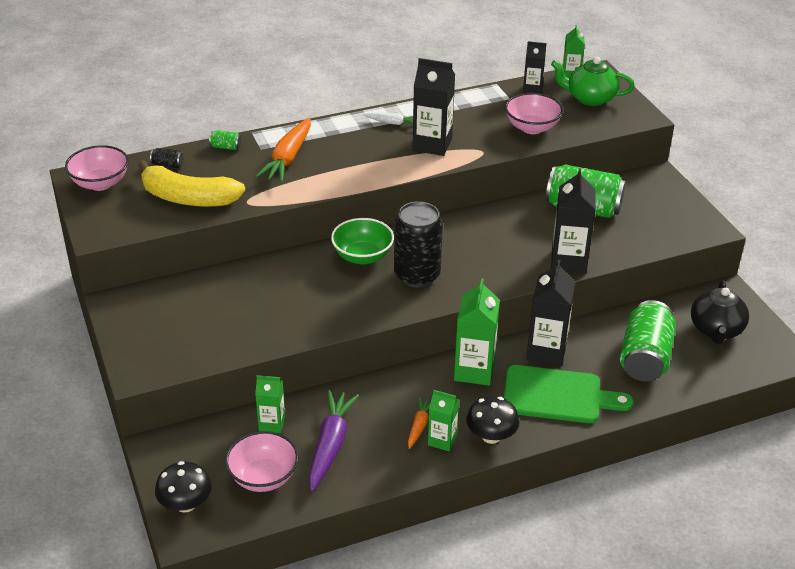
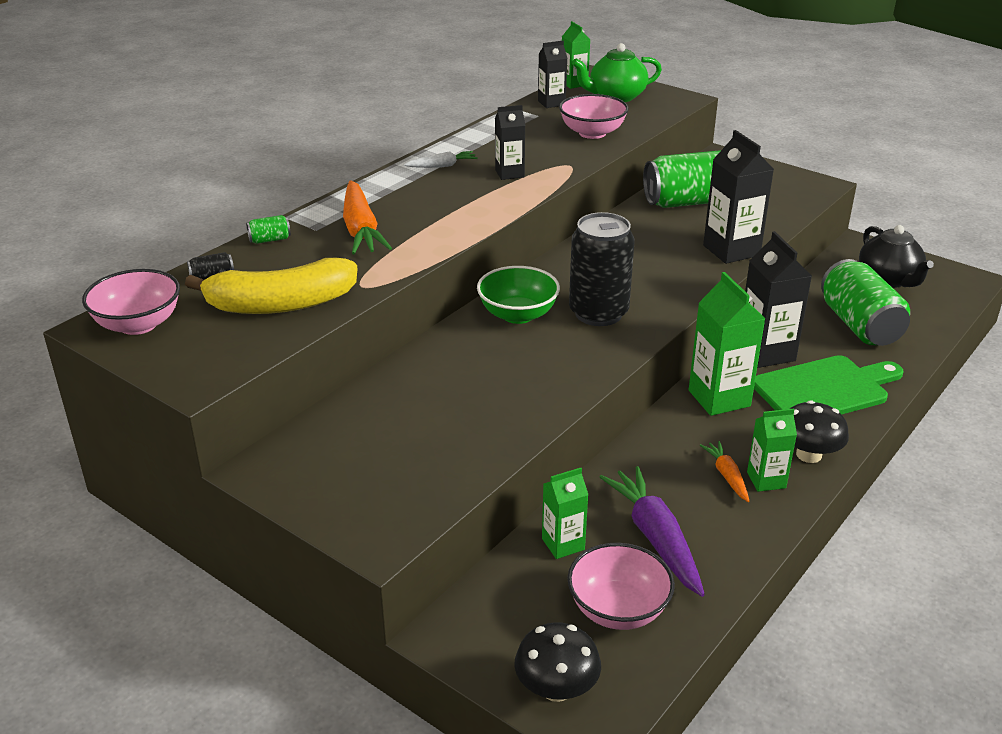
camera: 30 degrees left, 5 degrees down
black carton [412,58,455,156] -> black carton [495,105,526,180], size x0.60

